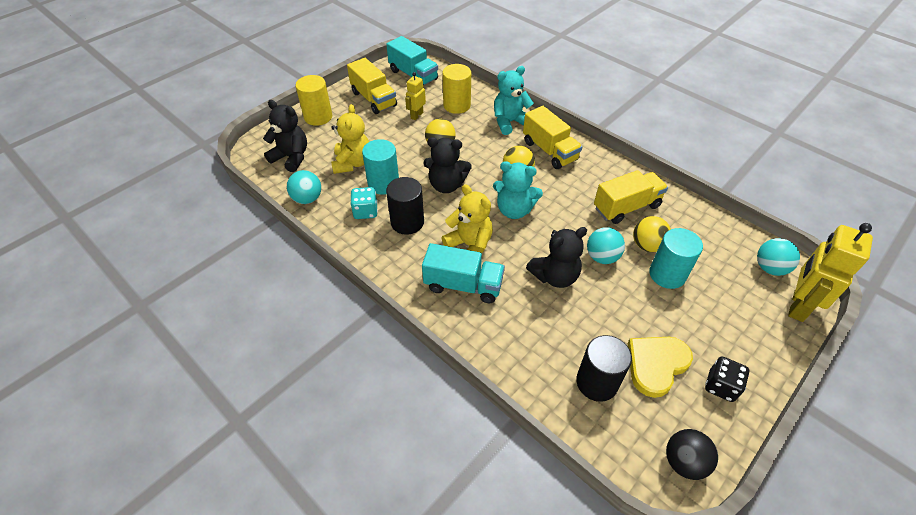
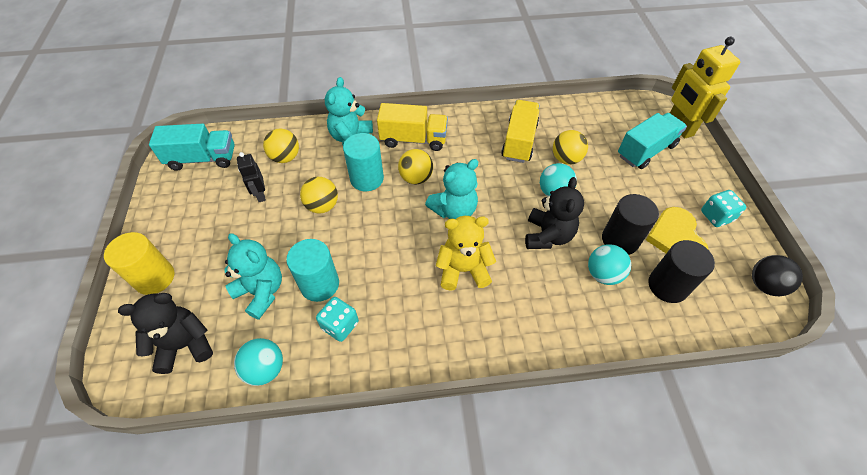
camera: 50 degrees left, 5 degrees up
yellow teddy bear [331,104,369,174] -> turquoise teddy bear [224,233,282,320]
yellow truck [347,58,397,114] -> none
black cylinder [386,177,424,235] -> black cylinder moved to [602,194,659,255]
yellow robot [405,72,426,120] -> black robot [237,152,266,202]
turquoise truck [422,243,505,303] -> turquoise truck moved to [618,113,687,169]
black teddy bear [424,137,472,193] -> none
yellow cylinder [442,64,471,114] -> yellow ball [263,128,299,163]
turquoise cylinder [649,228,703,289] -> turquoise cylinder moved to [343,133,384,191]
black dice [705,357,749,402] -> turquoise dice [701,190,746,227]
turquoise ball [757,238,800,276] -> turquoise ball moved to [588,244,631,285]

